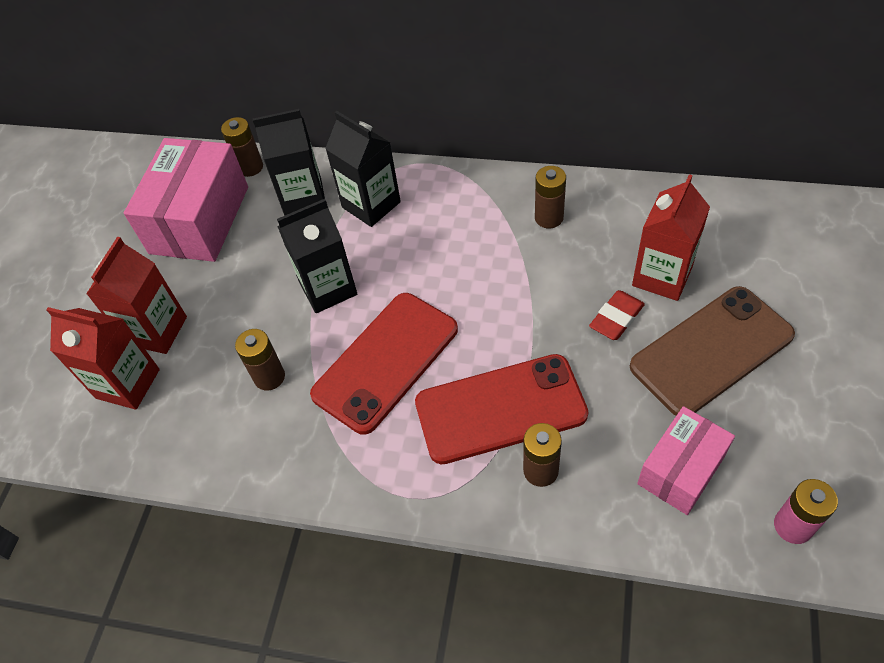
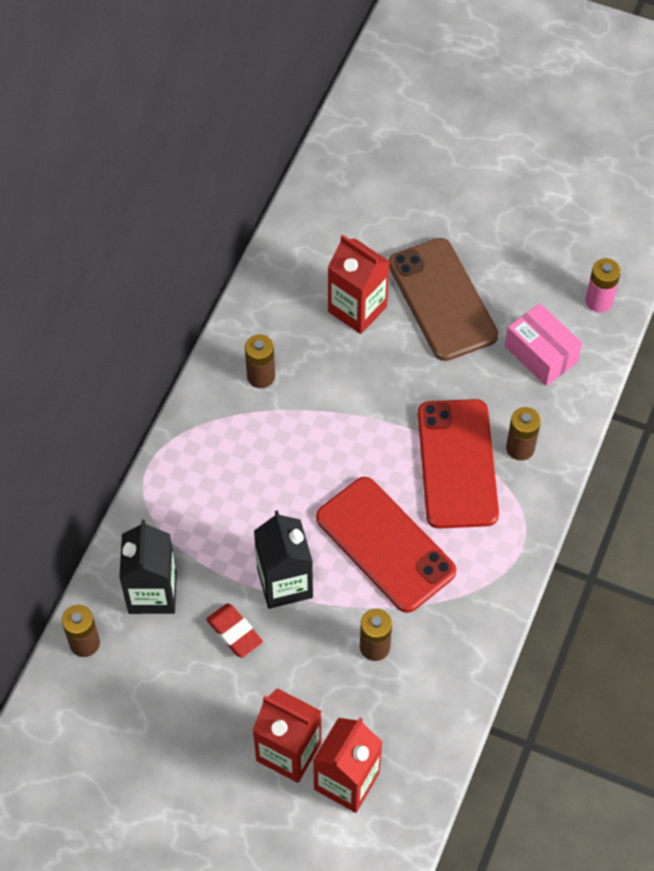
camera: 85 degrees left, 5 degrees up
pink box [124,138,248,262] -> none
black carton [325,111,401,227] -> none
red eraser [589,290,645,340] -> red eraser moved to [206,603,263,658]

